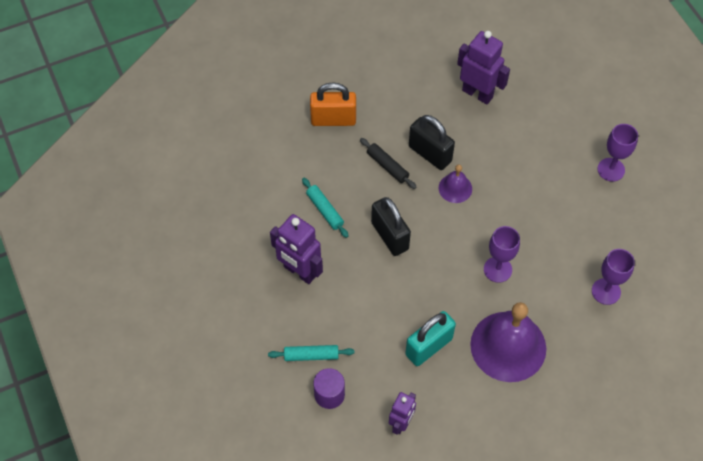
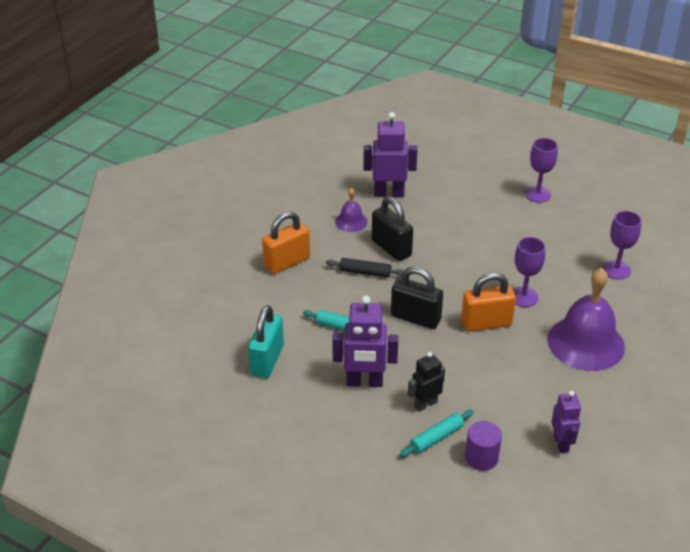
camera: 35 degrees left, 20 degrees down
turquoise padlock [405,311,456,366] -> turquoise padlock moved to [248,305,284,378]
black padlock [409,115,455,170] -> black padlock turned 45 degrees clockwise [372,197,413,261]
purple bell [439,165,472,203] -> purple bell moved to [335,188,368,232]
none -> black robot [408,352,445,412]
none -> orange padlock [461,272,516,331]

